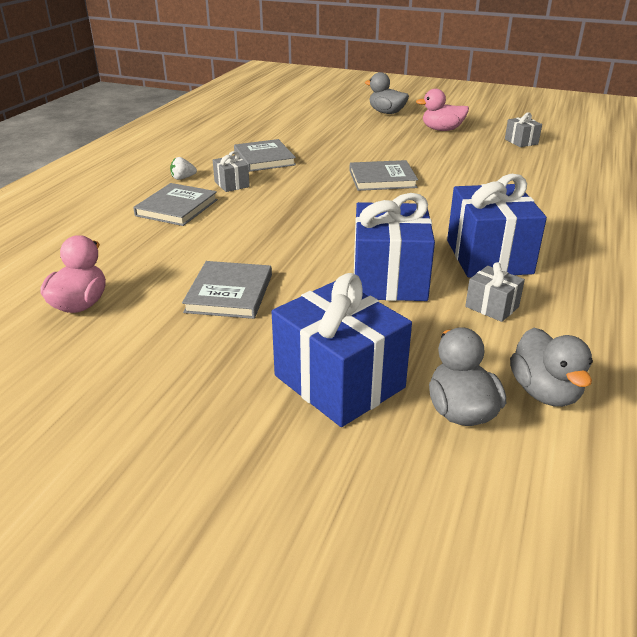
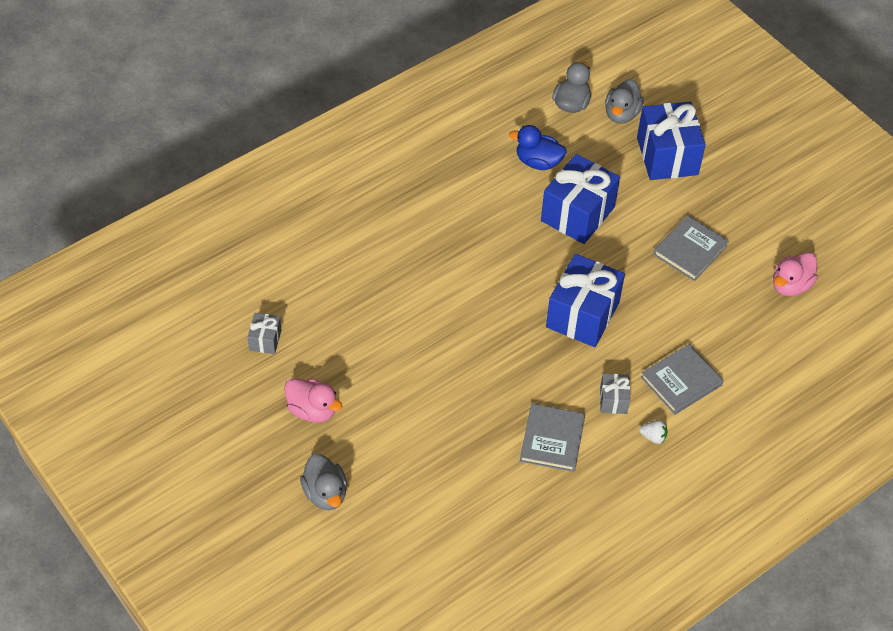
camera: 150 degrees left, 20 degrees up
grey book [349,160,418,191] -> none
blue gift [447,174,547,278] -> blue gift moved to [546,254,625,347]
grey gift [465,262,525,322] -> blue duck [509,125,567,170]

